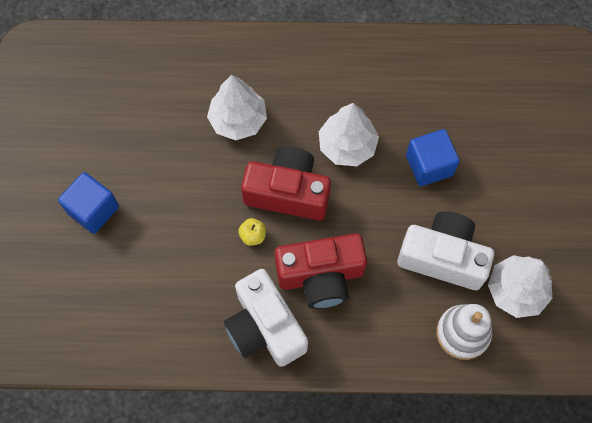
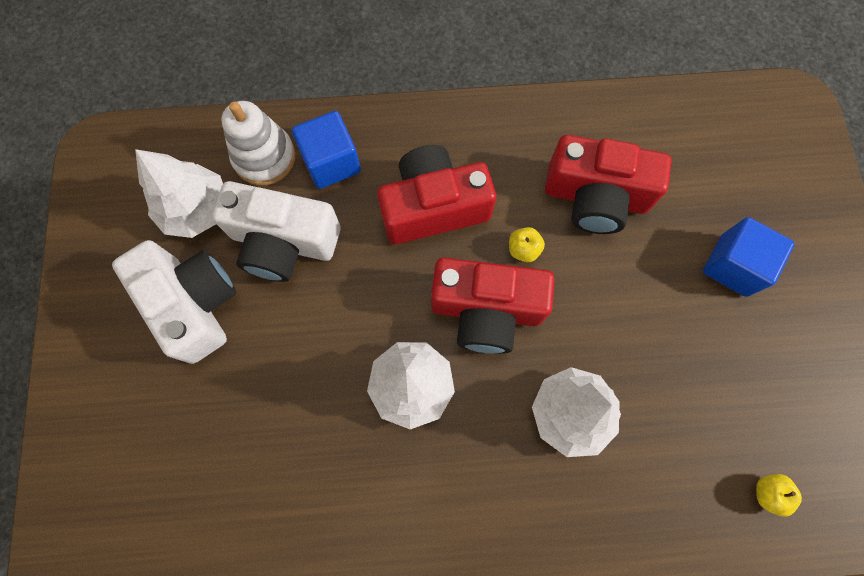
camera: 175 degrees right, 5 degrees up
white camera [224,269,308,367] -> white camera moved to [112,240,236,364]
blue cube [406,129,460,186] -> blue cube moved to [292,111,361,189]
none -> red camera [545,135,672,234]
none -> yellow apple [756,474,802,517]

